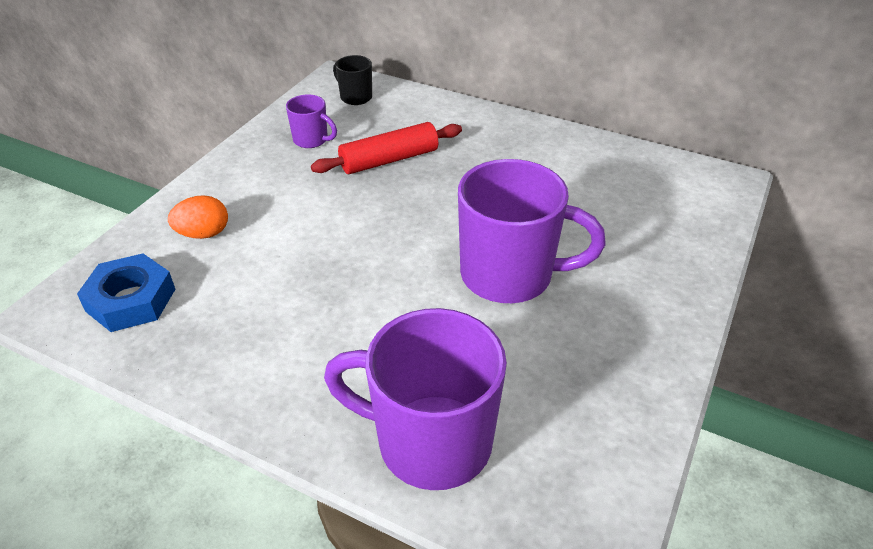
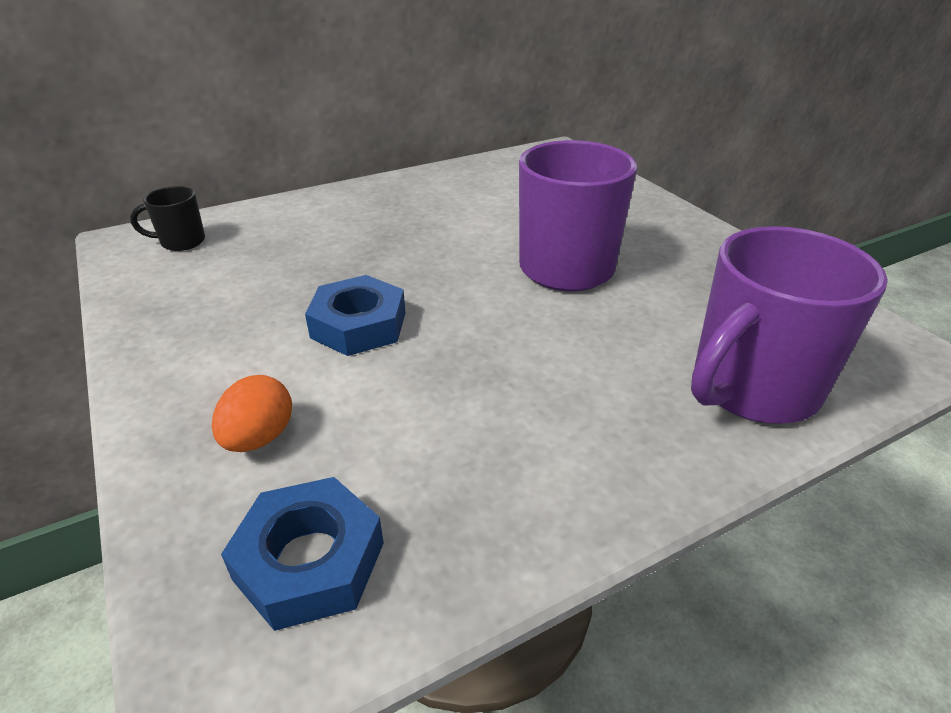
camera: 55 degrees left, 5 degrees down
purple mug [286,95,337,148] -> none
red rolling pin [311,122,462,174] -> none
none -> blue nut [305,275,405,356]

